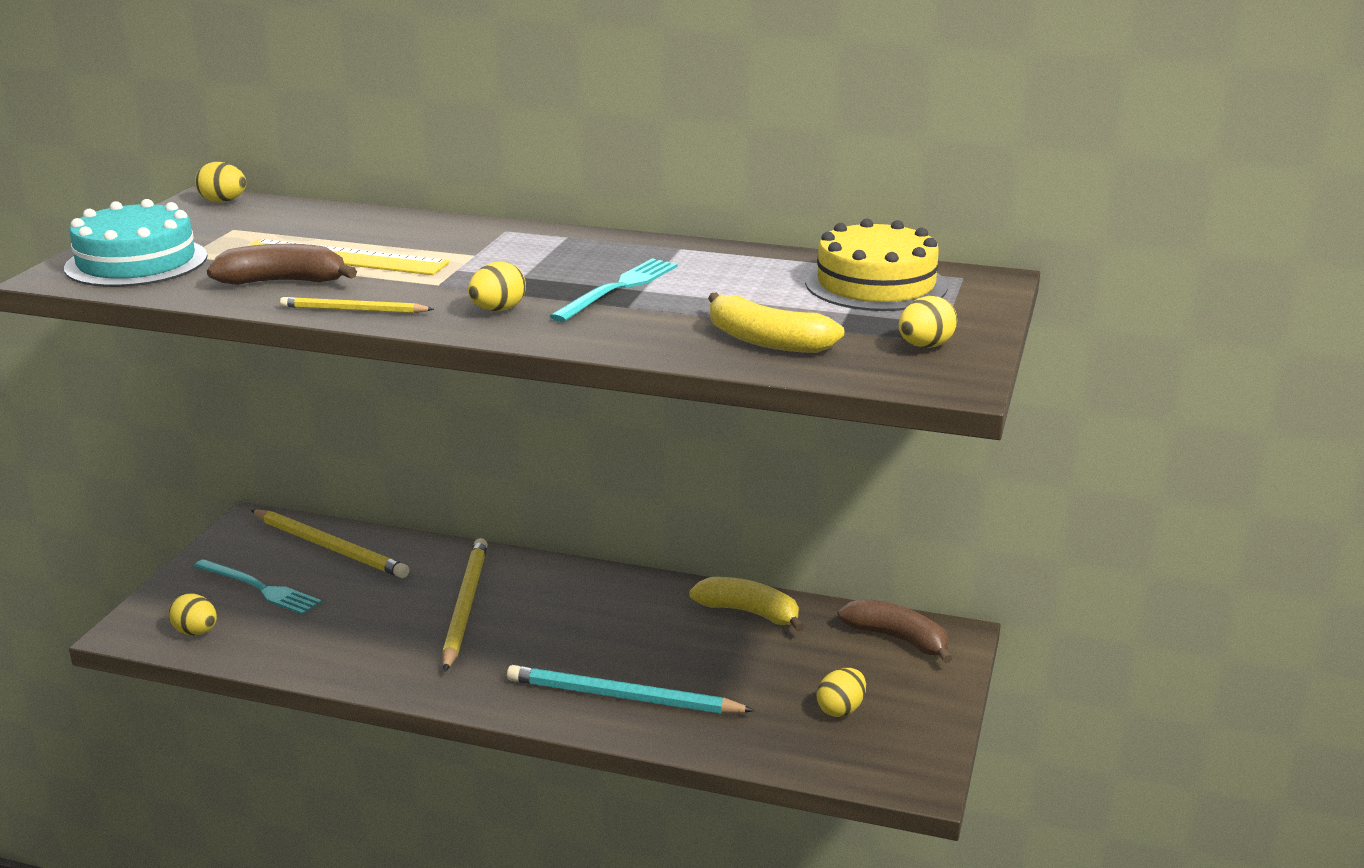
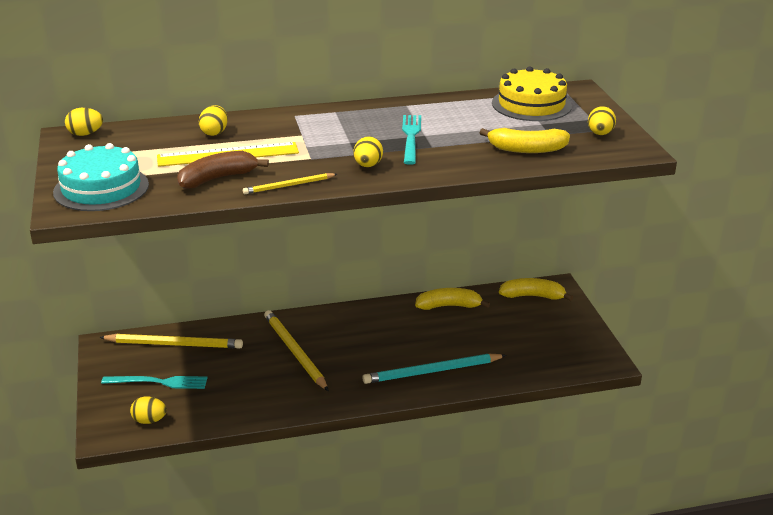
camera: 30 degrees left, 5 degrees up
yellow egg [817,668,866,717] -> yellow egg moved to [199,105,228,136]
brown banana [837,599,953,663] -> yellow banana [499,278,573,301]

